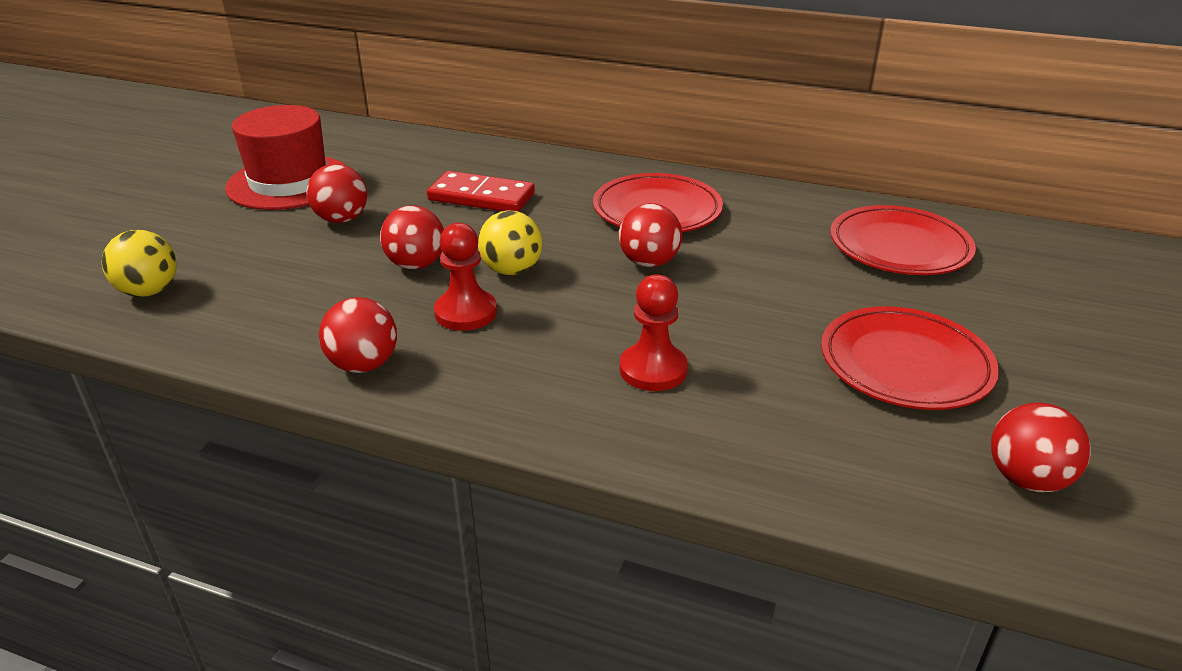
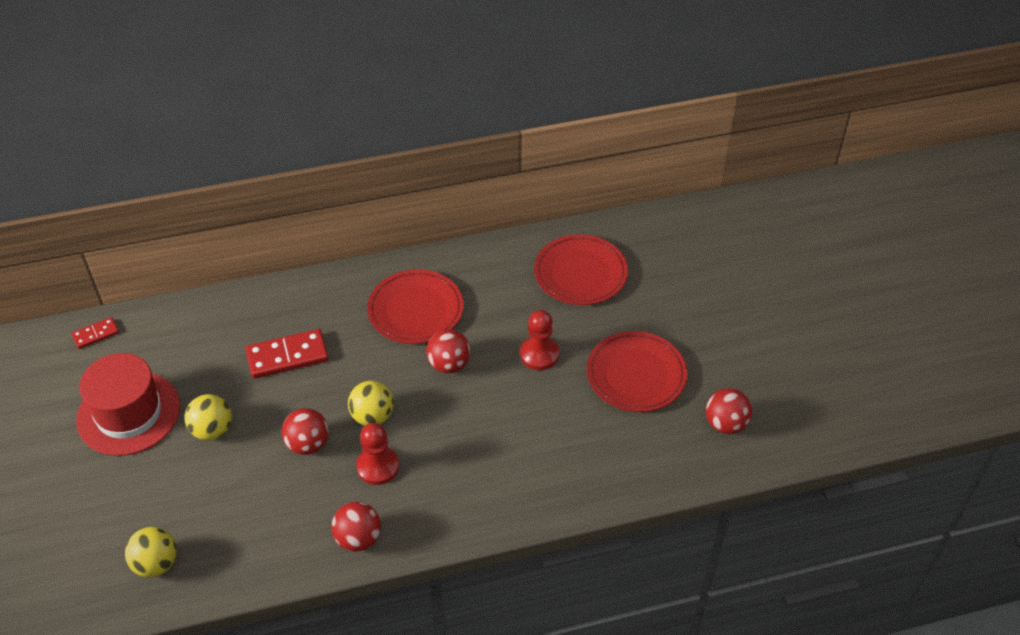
camera: 35 degrees left, 15 degrees up
red ball [306,164,367,223] -> yellow ball [185,394,232,440]
red pawn [620,274,688,391] -> red pawn moved to [520,310,559,370]
none -> red domino [72,317,119,349]

